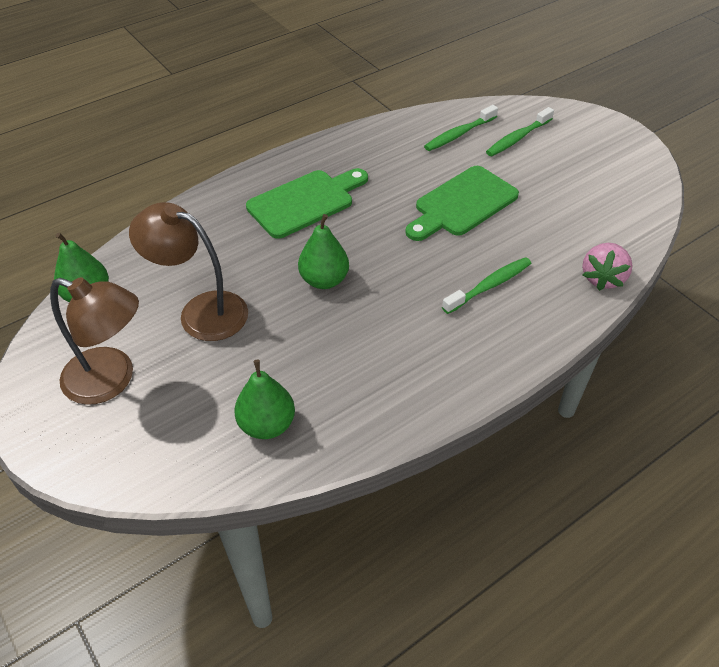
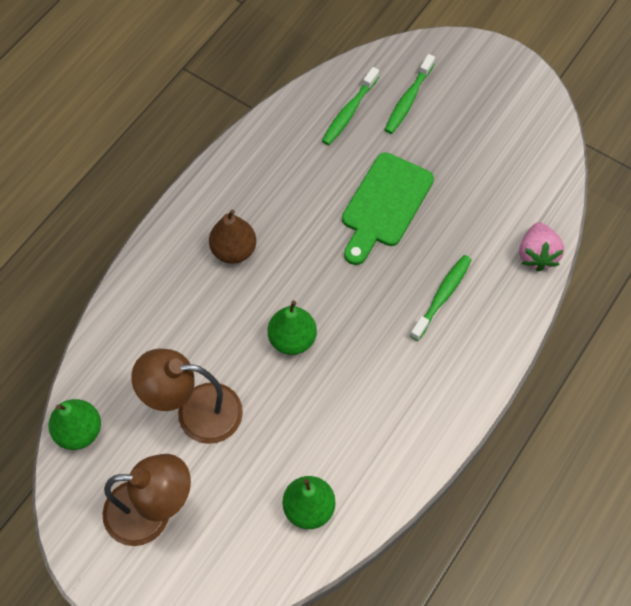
camera: 20 degrees left, 15 degrees up
green cutting board [246,168,368,239] -> brown pear [209,210,256,264]

